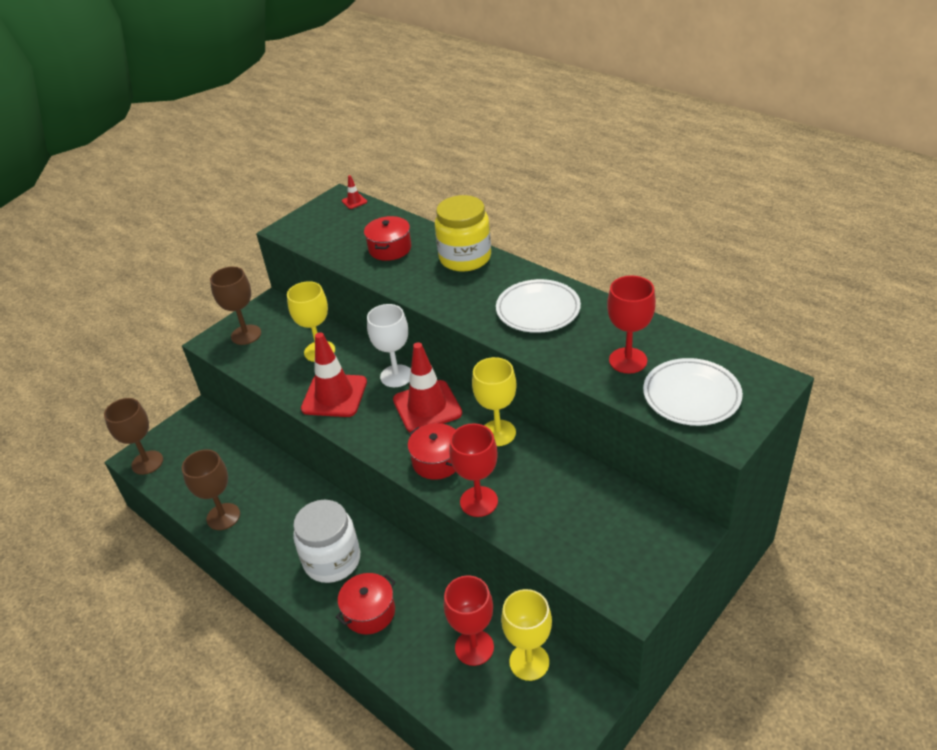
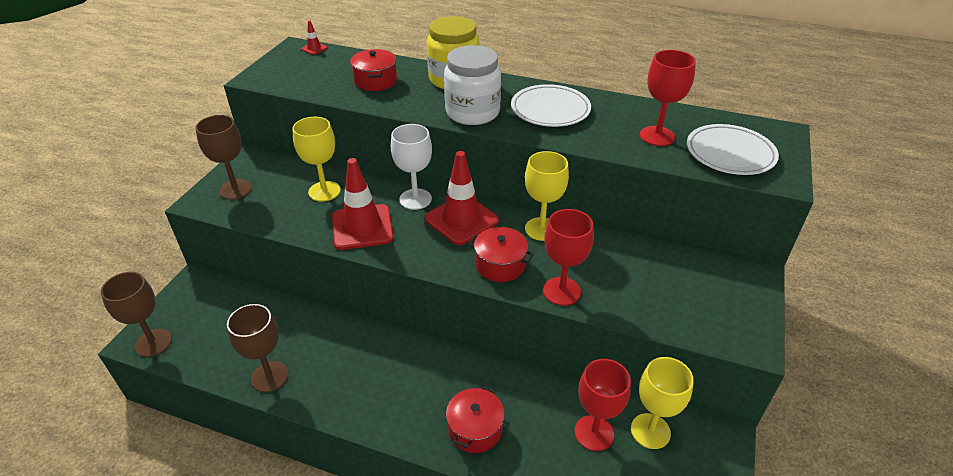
camera: 25 degrees left, 0 degrees up
white jar [293,500,360,583] -> white jar moved to [444,45,501,125]

